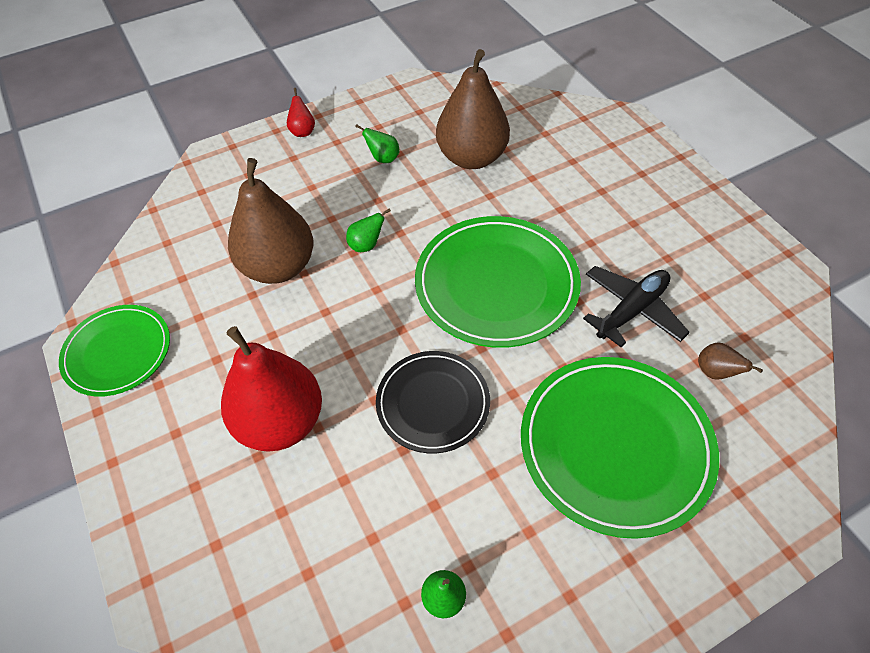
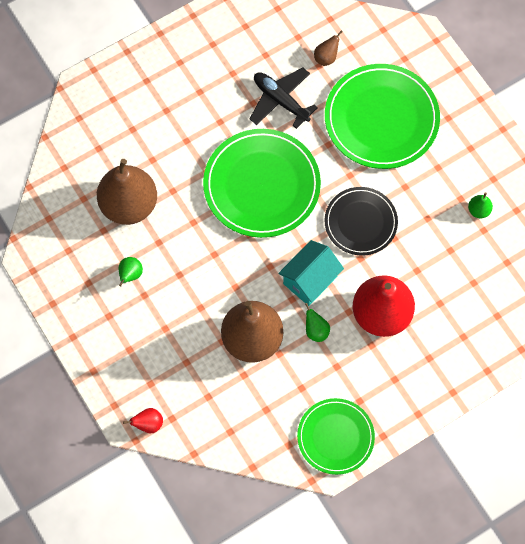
camera: 95 degrees left, 15 degrees up
red pear [287,88,315,137] -> red pear moved to [123,408,163,433]
green pear [346,208,391,252] -> green pear moved to [305,303,330,342]
none -> turquoise house [278,240,344,306]

